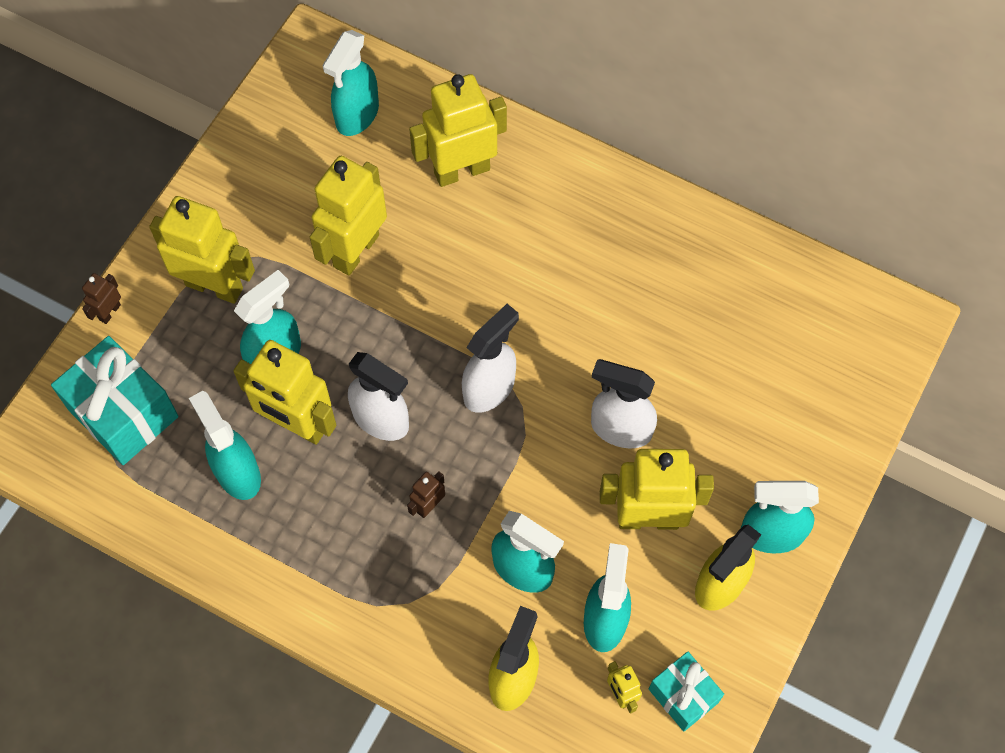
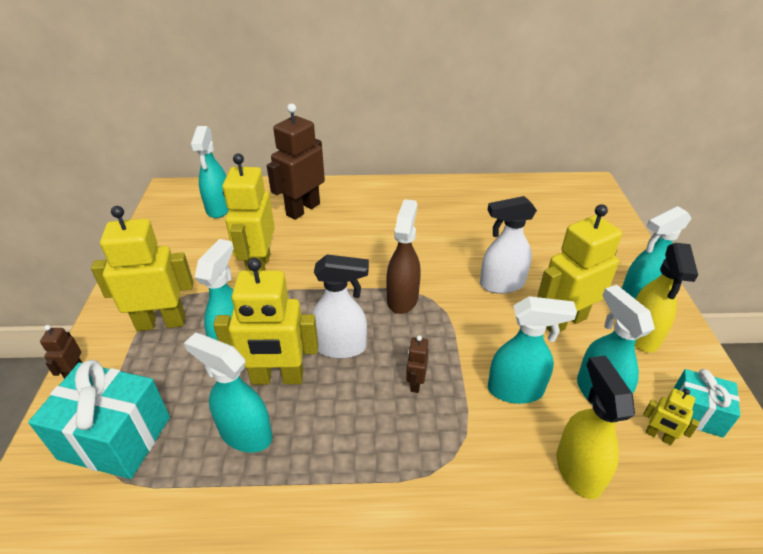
camera: 30 degrees left, 25 degrees down
yellow robot [409,74,507,187] -> brown robot [267,103,325,220]
white spray bottle [462,304,519,413] -> brown spray bottle [386,199,421,314]

